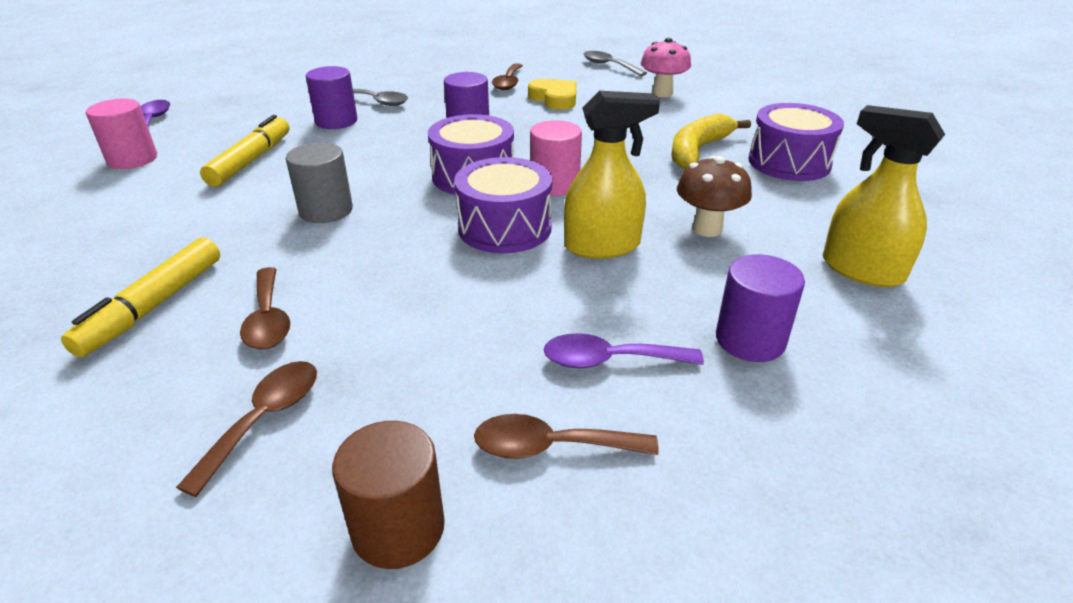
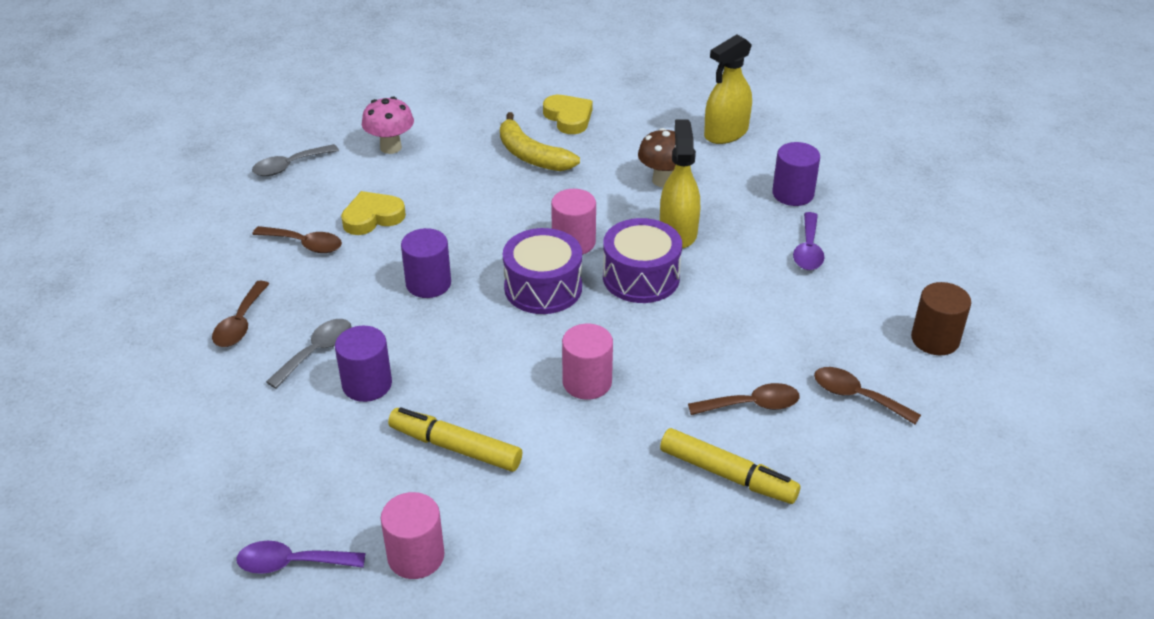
camera: 80 degrees left, 5 degrees up
grey cylinder [286,142,353,223] -> pink cylinder [562,324,613,400]
brown spoon [474,414,659,459] -> brown spoon moved to [212,281,269,347]
purple drum [748,103,844,181] -> yellow heart [543,95,592,134]

